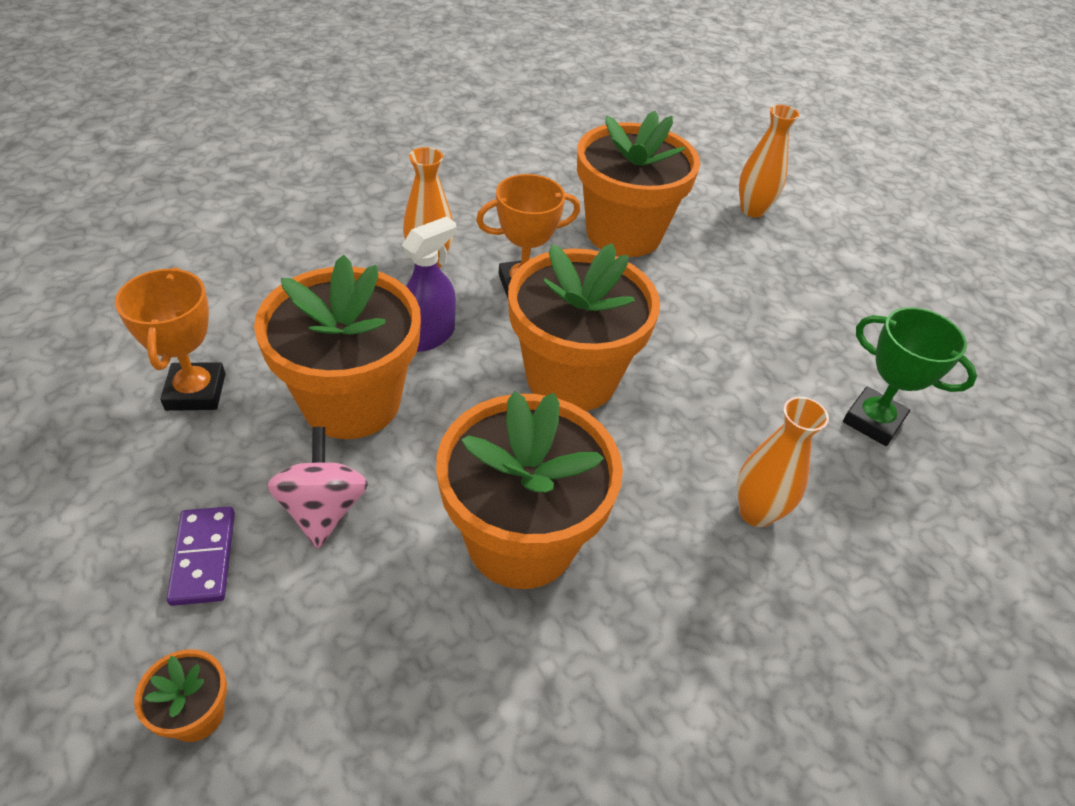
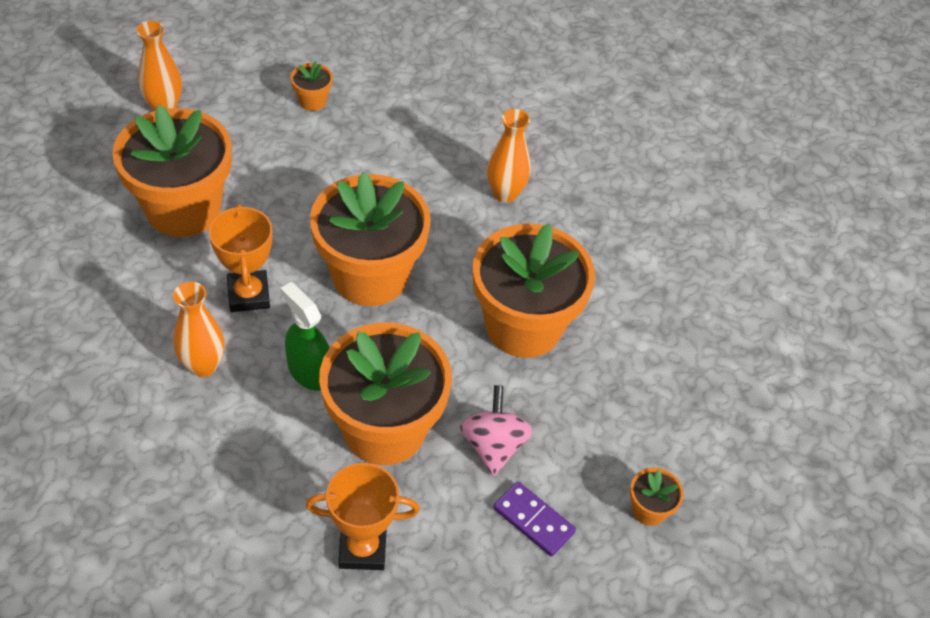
camera: 85 degrees left, 5 degrees up
purple domino [166,506,235,606] -> purple domino turned 45 degrees clockwise [493,481,576,557]
pink spinning top [267,427,368,548] -> pink spinning top turned 90 degrees clockwise [460,385,533,476]
purple spray bottle [402,216,456,352] -> green spray bottle [280,282,329,391]
green trophy [843,307,977,446] -> none
none -> orange flower pot [291,61,333,111]

